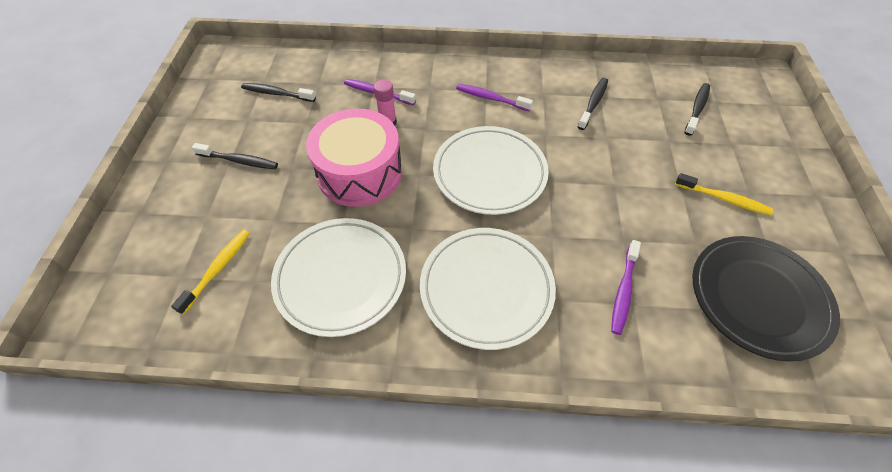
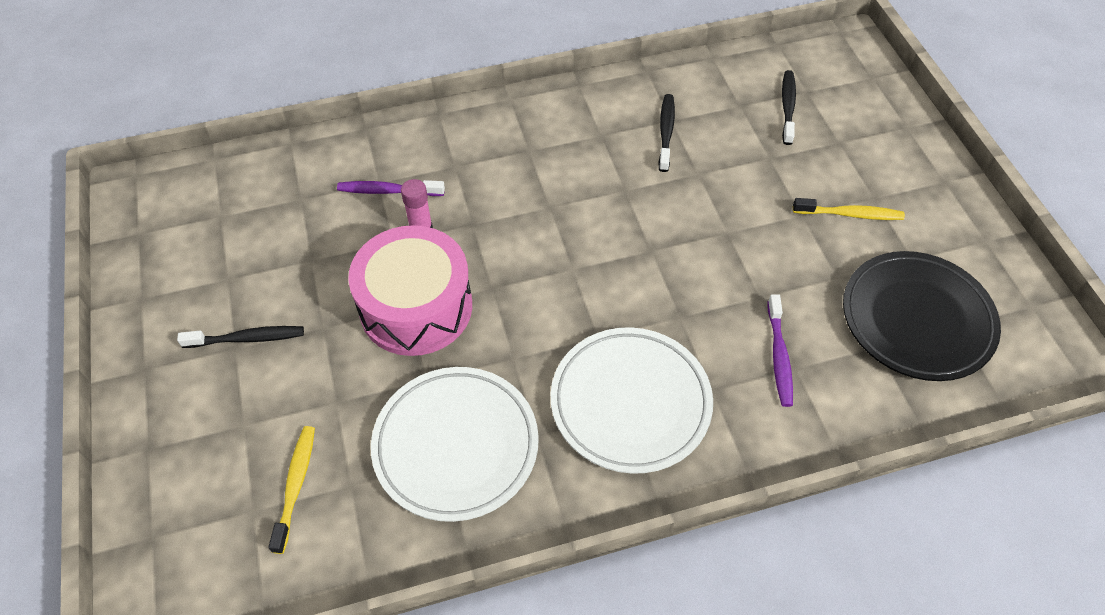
camera: 20 degrees left, 0 degrees up
black toothbrush [241,83,316,102] -> none
white plate [433,126,549,215] -> none
purple toothbrush [456,84,533,111] -> none

